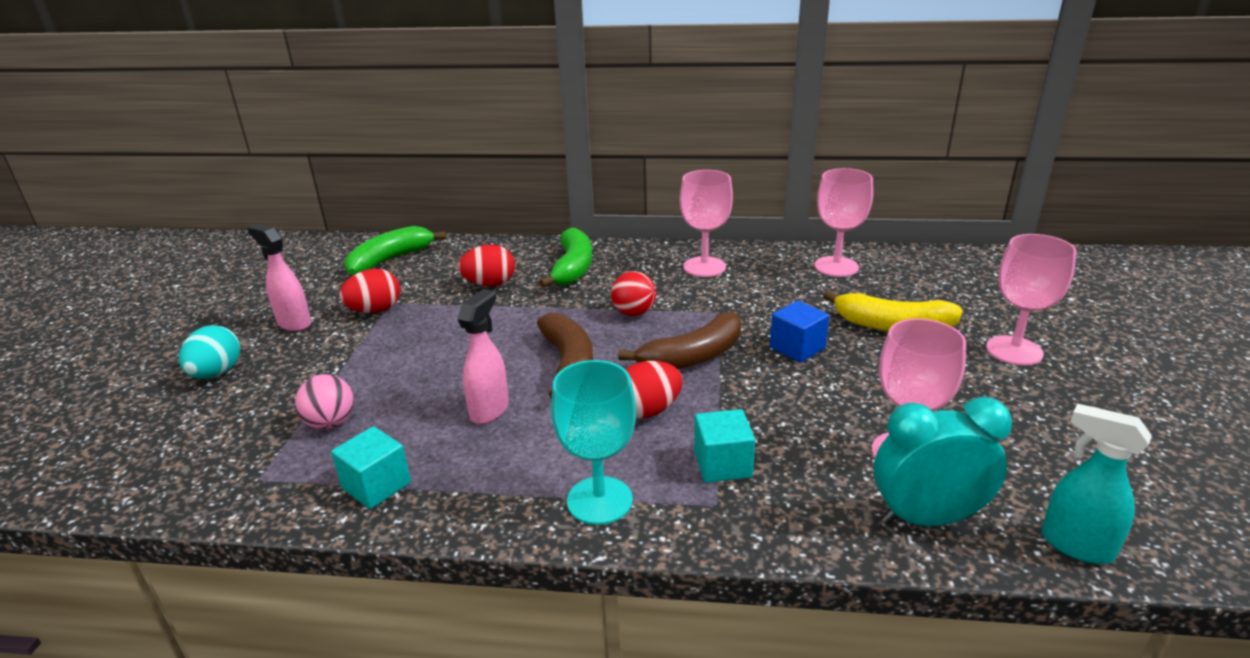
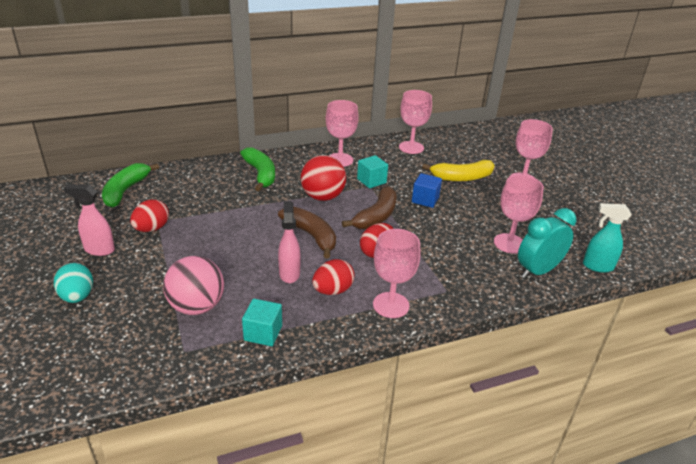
camera: 30 degrees left, 5 degrees up
pink ball [295,374,354,429] -> pink ball [163,256,224,315], size x1.62
red egg [458,245,515,286] -> red egg moved to [312,259,355,295]
turquoise goblet [551,360,636,525] -> pink goblet [373,229,421,318]
red ball [611,271,656,316] -> red ball [301,155,346,201], size x1.62
turquoise cube [694,409,755,483] -> turquoise cube moved to [357,155,388,188]

